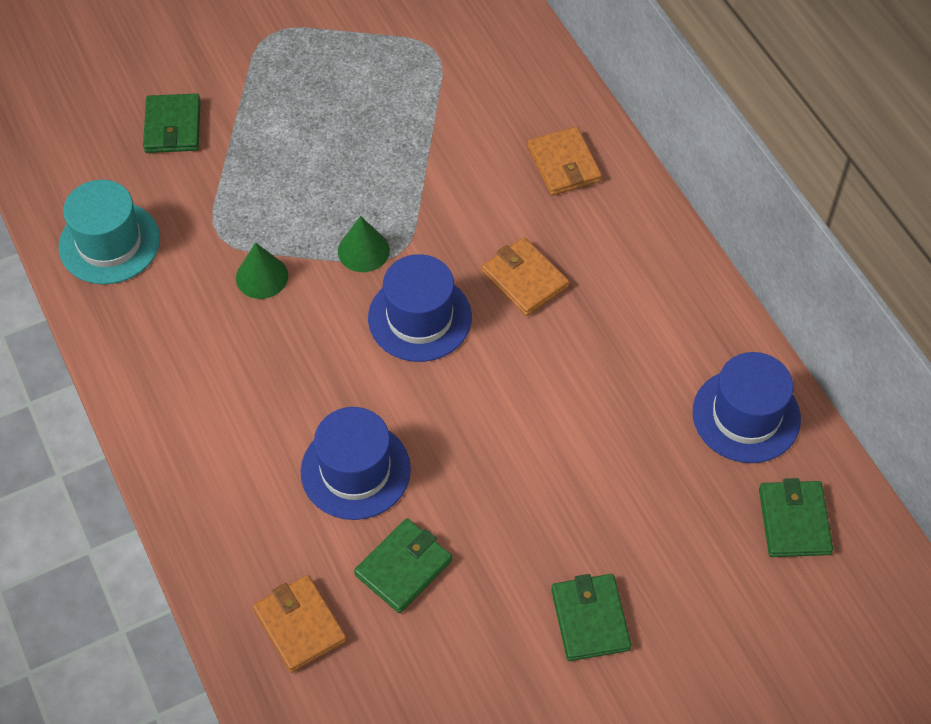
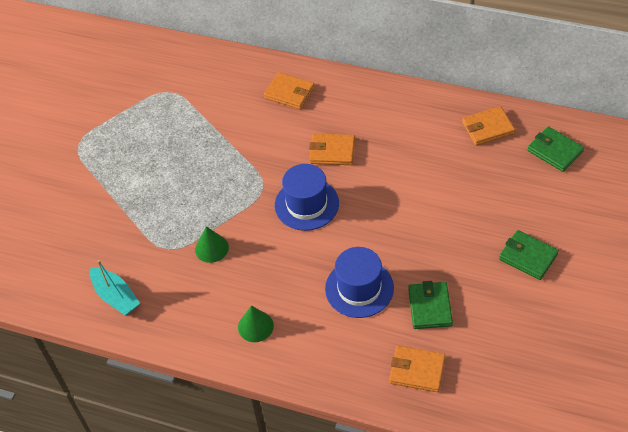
camera: 40 degrees left, 5 degrees down
turquoise hat [59,180,160,284] -> turquoise boat [90,260,140,315]
green wallet [143,93,201,153] -> none
green cone [338,216,390,272] -> green cone moved to [238,306,274,342]
blue hat [693,352,801,463] -> orange wallet [462,106,515,146]

